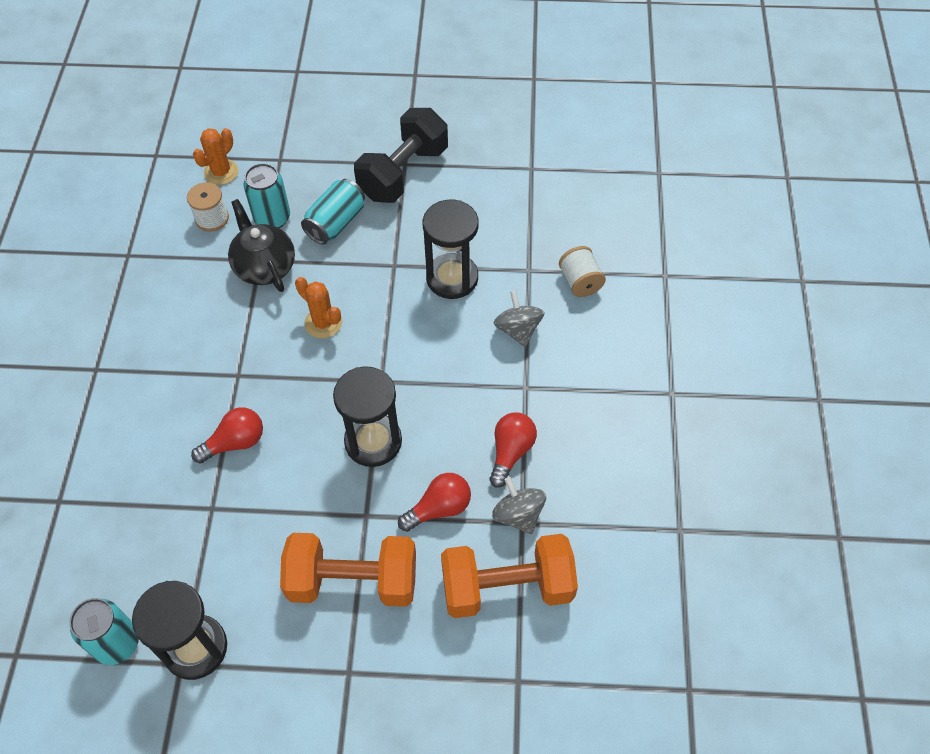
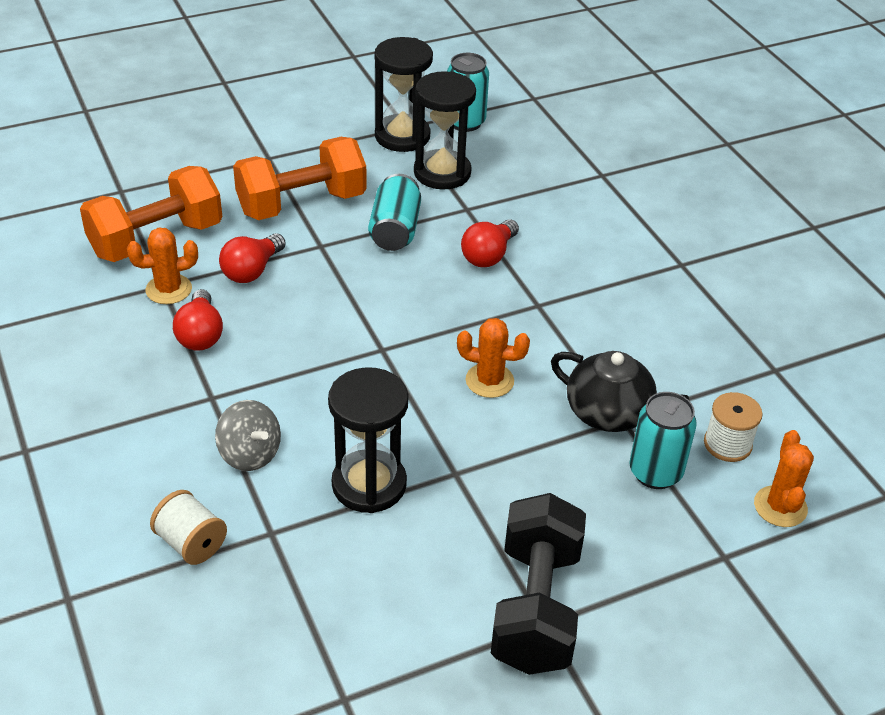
camera: 150 degrees right, 15 degrees down
turquoise can [301,179,365,245] -> turquoise can moved to [368,174,421,251]
black hourglass [333,366,402,467] -> black hourglass moved to [414,71,476,190]
grey spinning top [492,477,546,534] -> orange cactus [127,227,198,304]

